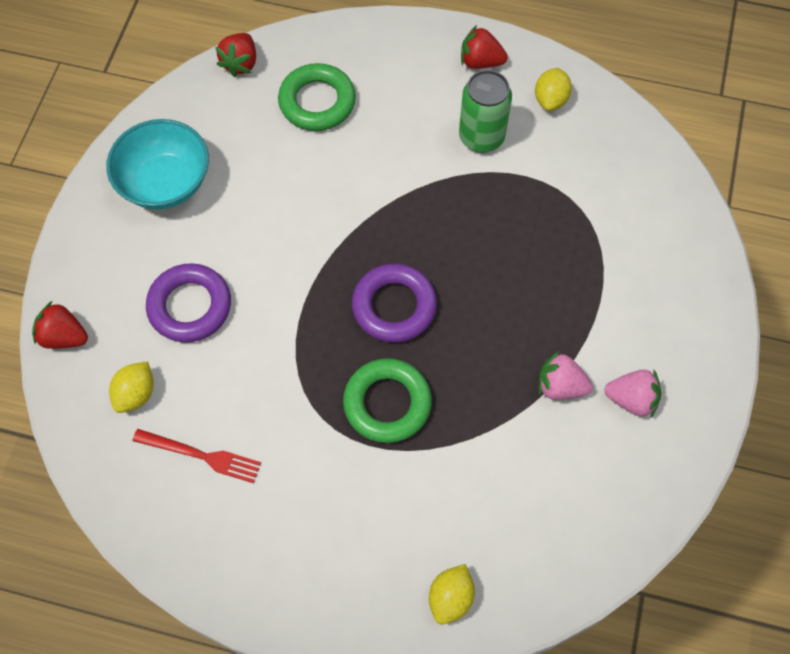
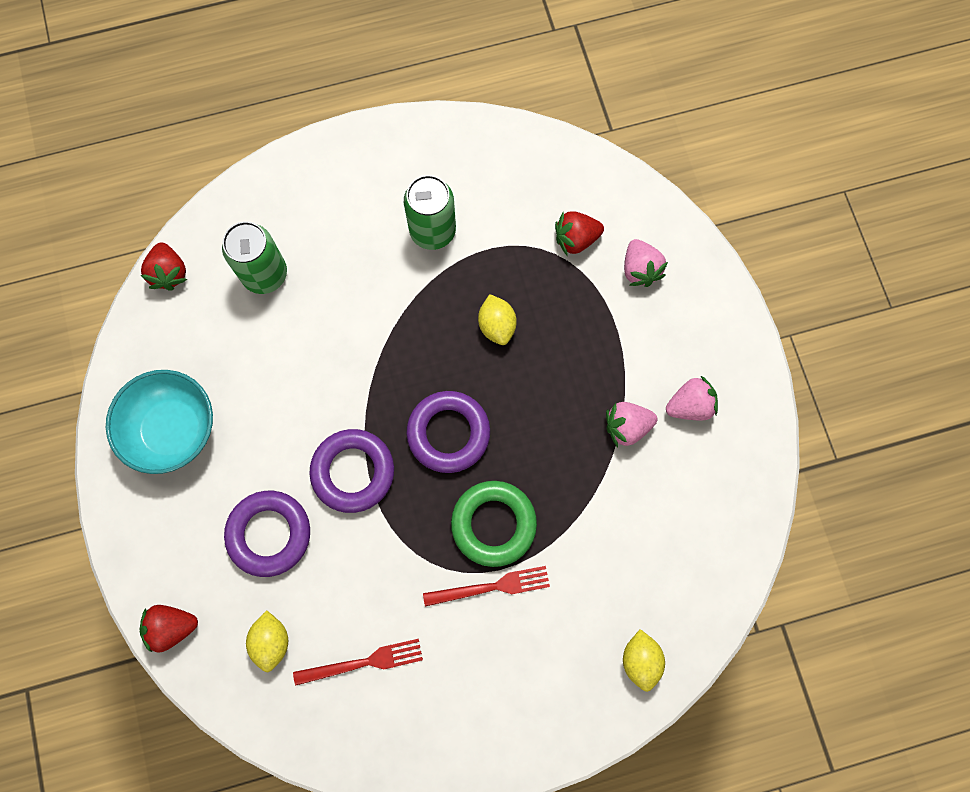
camera: 30 degrees left, 10 degrees up
green ring [278,63,356,131] -> green can [222,221,287,294]
red strawberry [461,25,508,69] -> red strawberry moved to [555,211,604,255]
yellow lemon [535,68,572,111] -> yellow lemon moved to [478,294,517,345]
none -> purple ring [310,429,394,513]
none -> red fork [423,566,550,606]
none -> pink strawberry [624,239,668,287]

